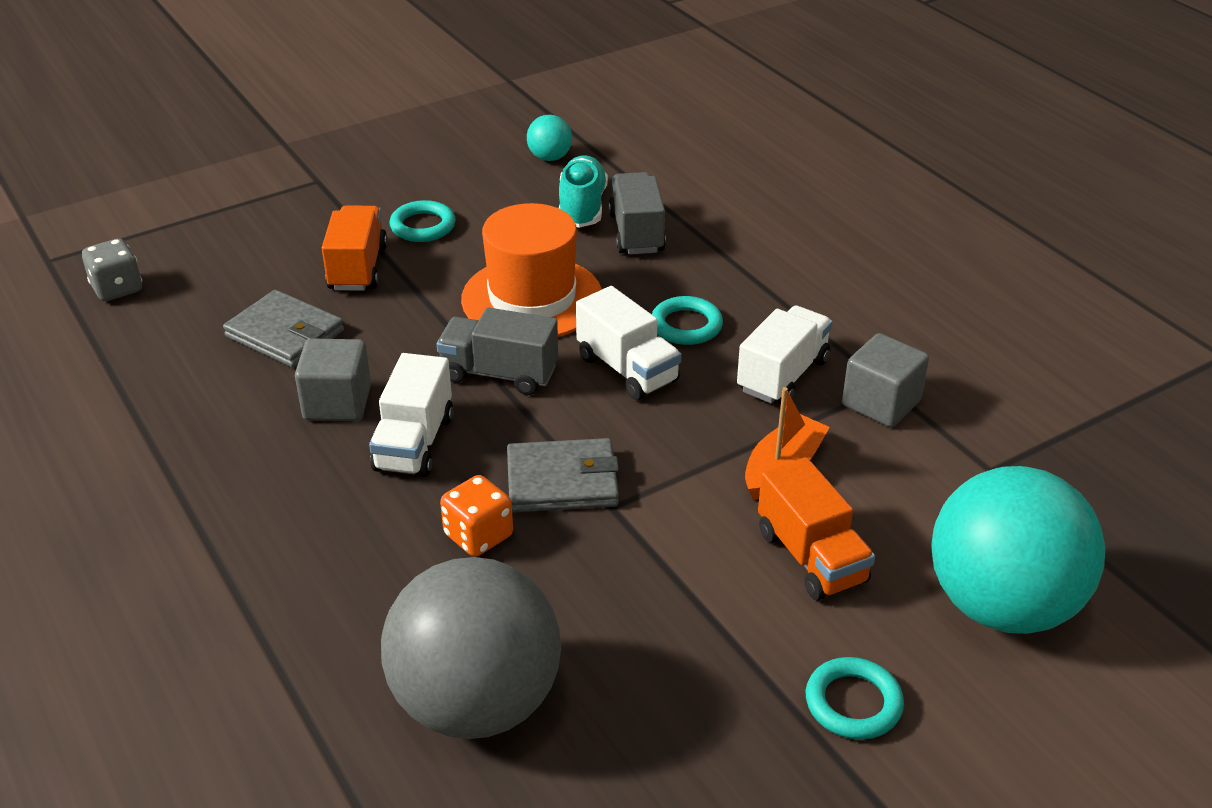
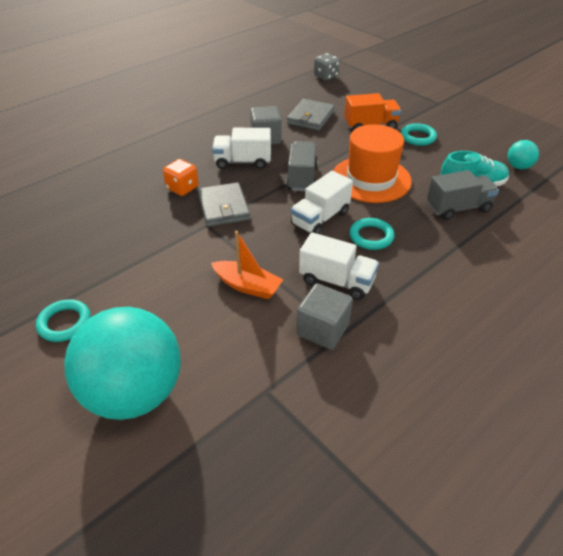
camera: 80 degrees right, 5 degrees up
grey ball [381,557,561,739] -> none
orange truck [758,457,875,601] -> none

